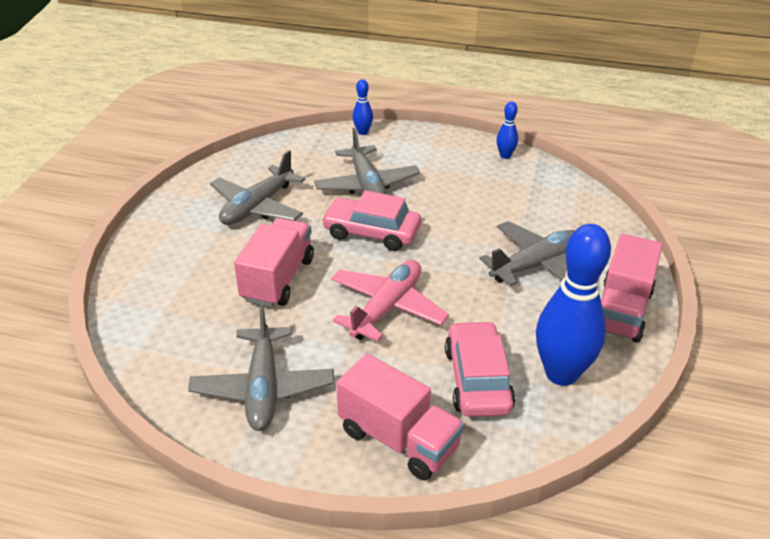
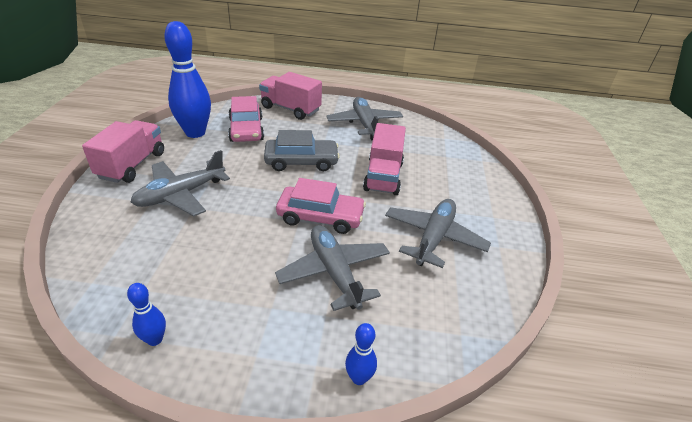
camera: 170 degrees right, 0 degrees up
pink plane [331,260,449,341] -> grey car [264,130,340,171]

